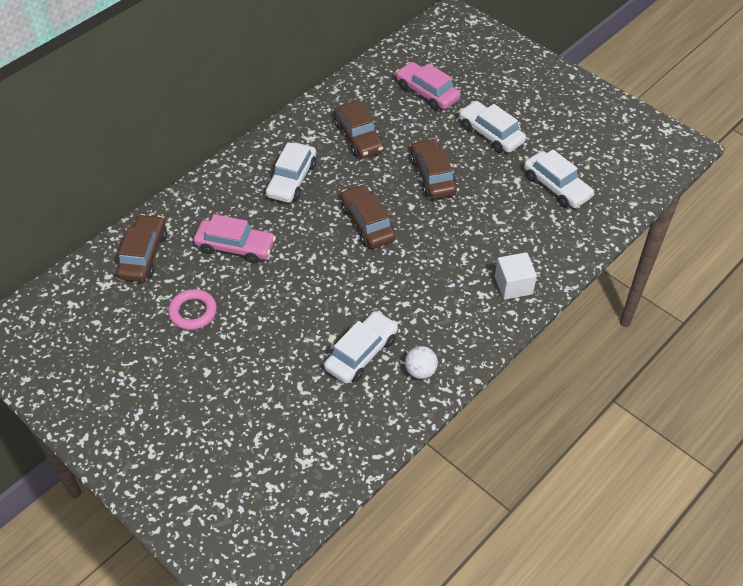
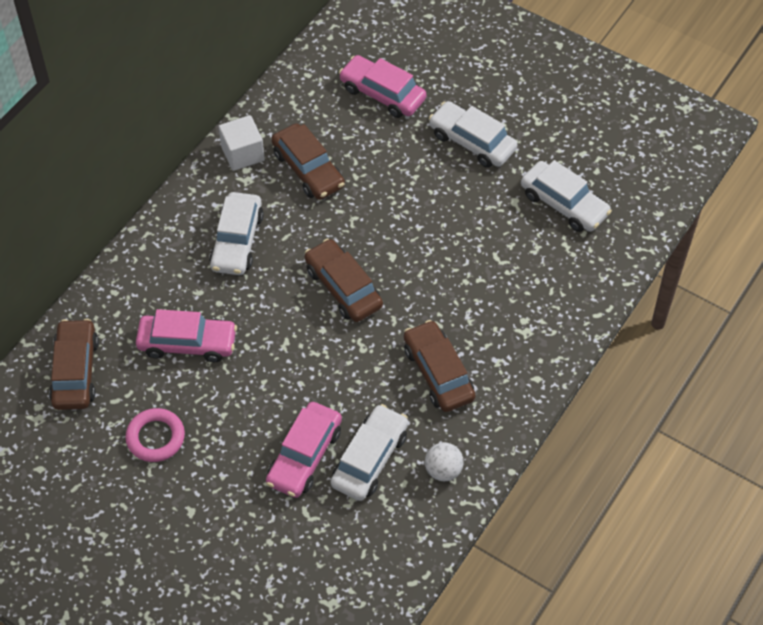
camera: 10 degrees left, 5 degrees up
brown car [410,138,457,199] -> brown car moved to [404,320,476,412]
white cube [495,252,537,300] -> white cube moved to [218,115,265,171]
none -> pink car [266,402,342,498]

